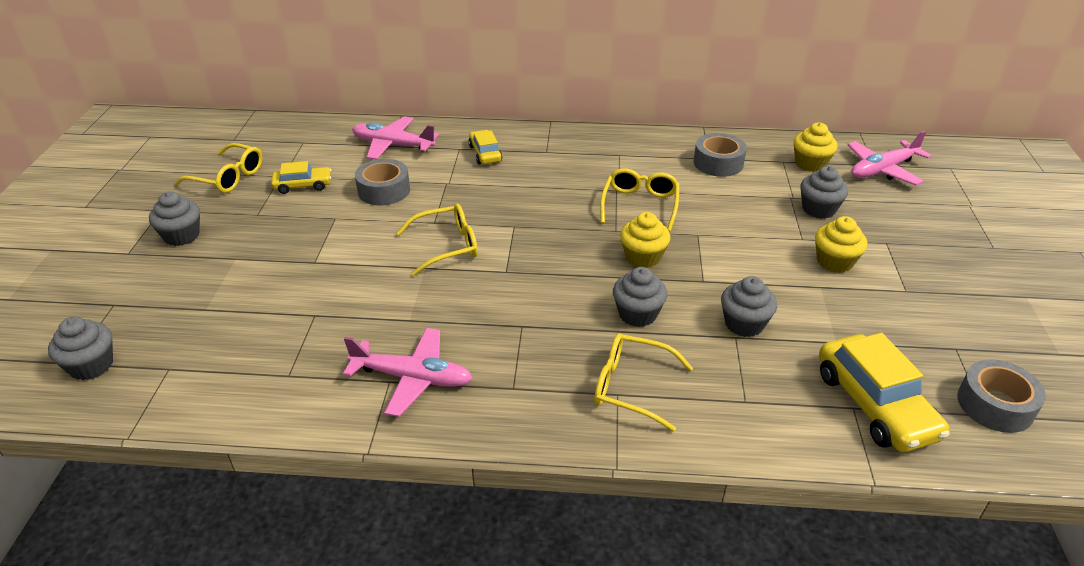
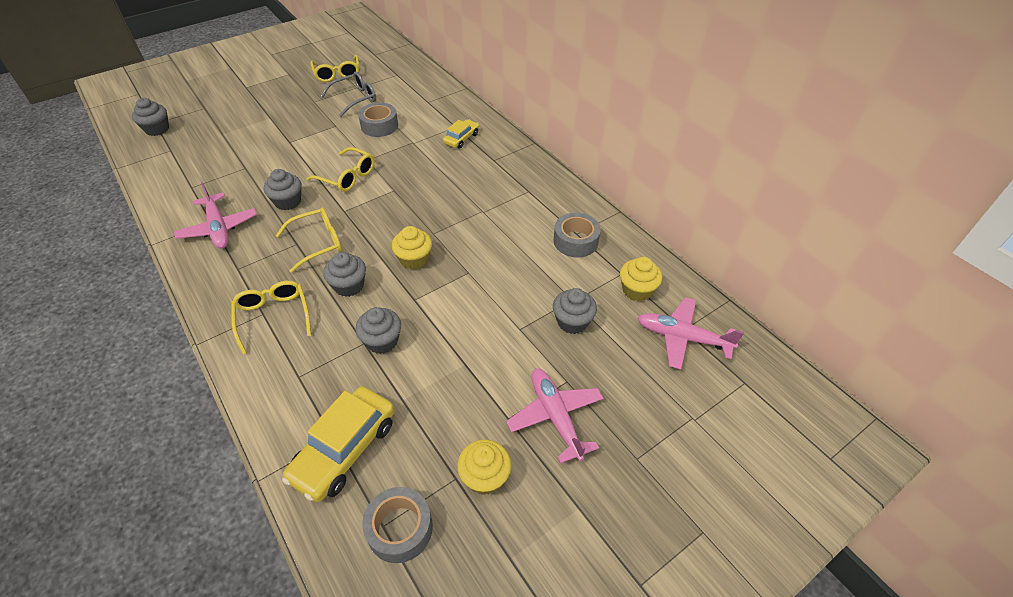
camera: 50 degrees right, 10 degrees up
grey cupcake [149,191,200,246] -> grey cupcake moved to [264,169,301,210]
yellow car [271,161,332,194] -> grey glasses [321,72,376,117]
pink plane [352,116,439,160] -> pink plane moved to [506,368,604,463]
yellow glasses [600,168,680,232] -> yellow glasses moved to [276,208,342,273]
yellow cupcake [815,216,867,273] -> yellow cupcake moved to [457,439,511,495]

